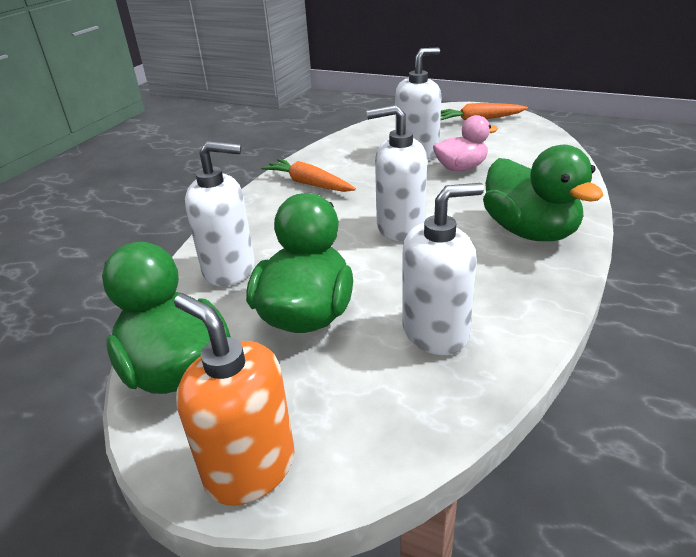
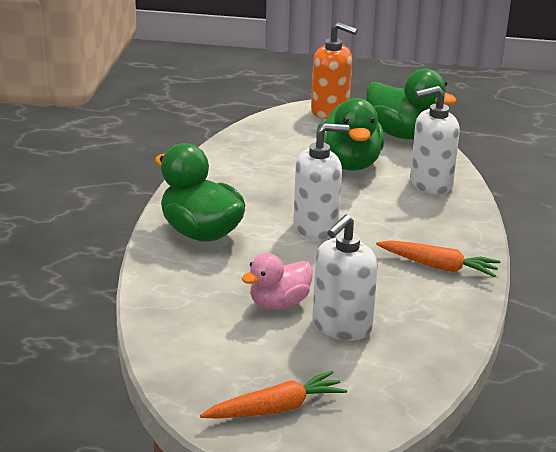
camera: 160 degrees right, 5 degrees down
white soap dispenser [402,183,484,355] -> none

